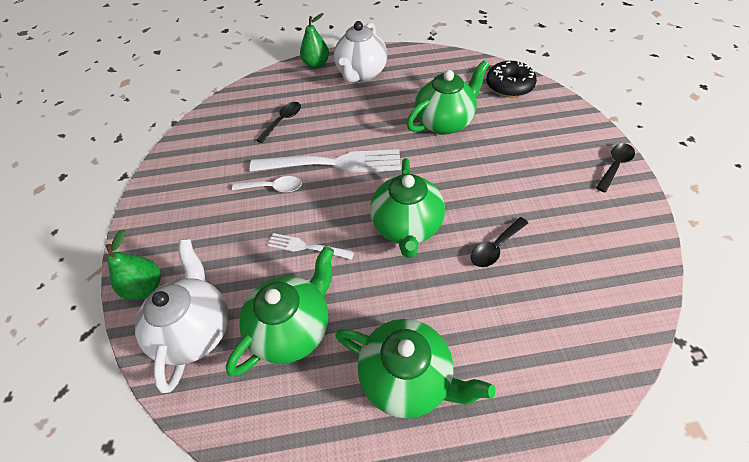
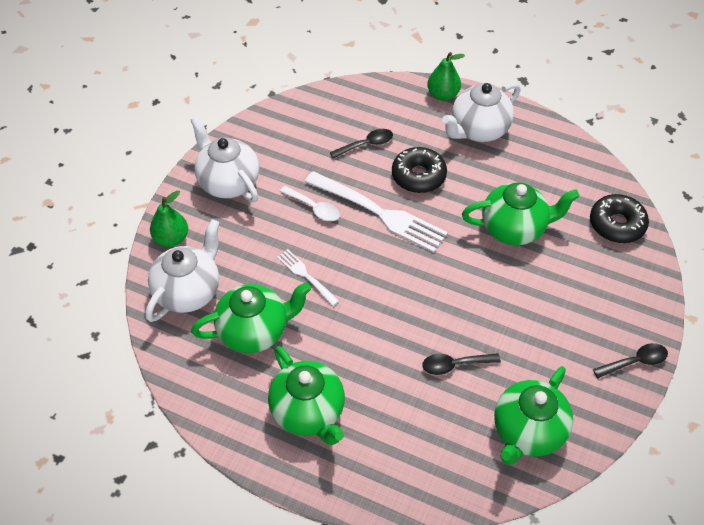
camera: 30 degrees right, 0 degrees up
green teapot [370,158,445,258] -> green teapot moved to [494,366,573,465]
none -> white teapot [191,117,259,202]
none -> black donut [392,147,447,193]

